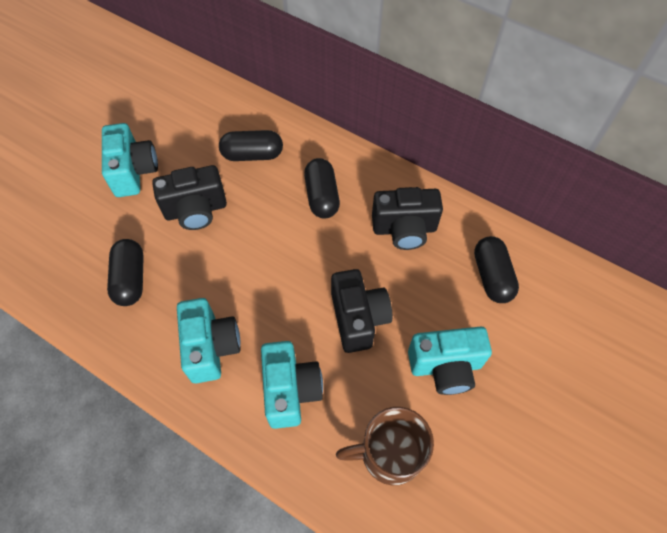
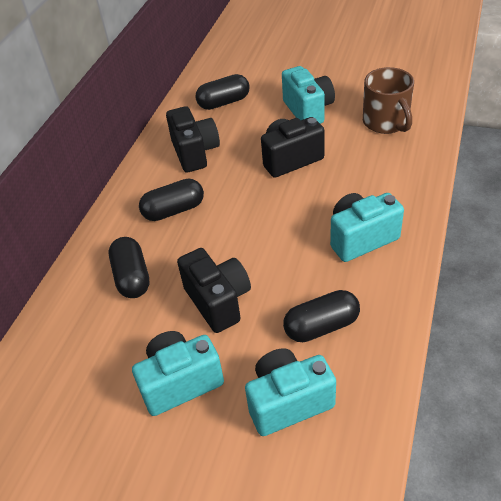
camera: 100 degrees left, 15 degrees down
turquoise camera [261,341,323,429] -> turquoise camera moved to [245,348,336,436]

